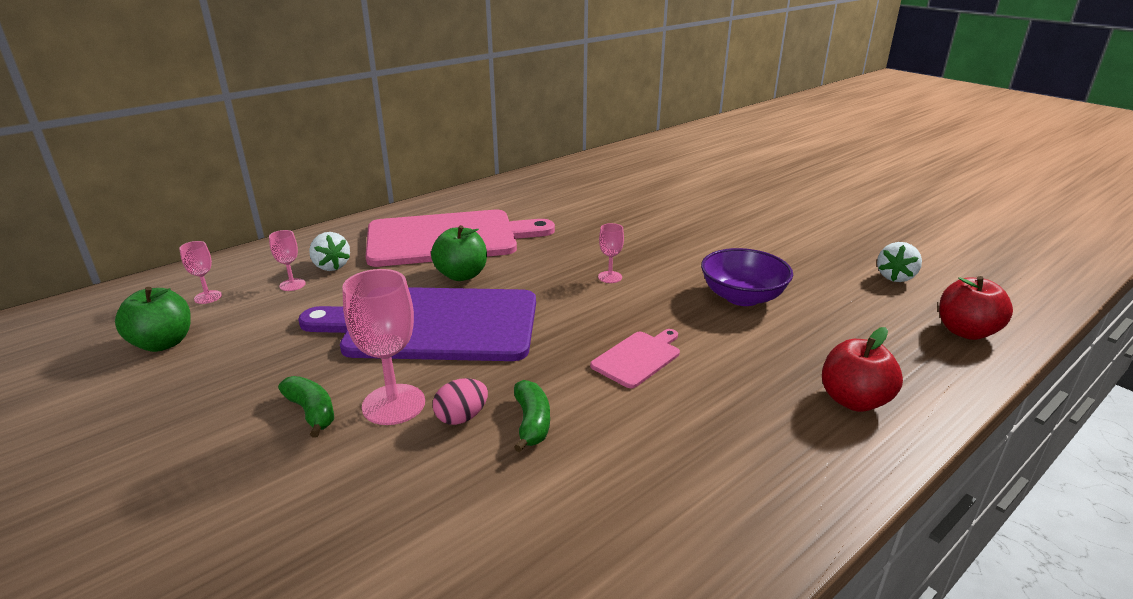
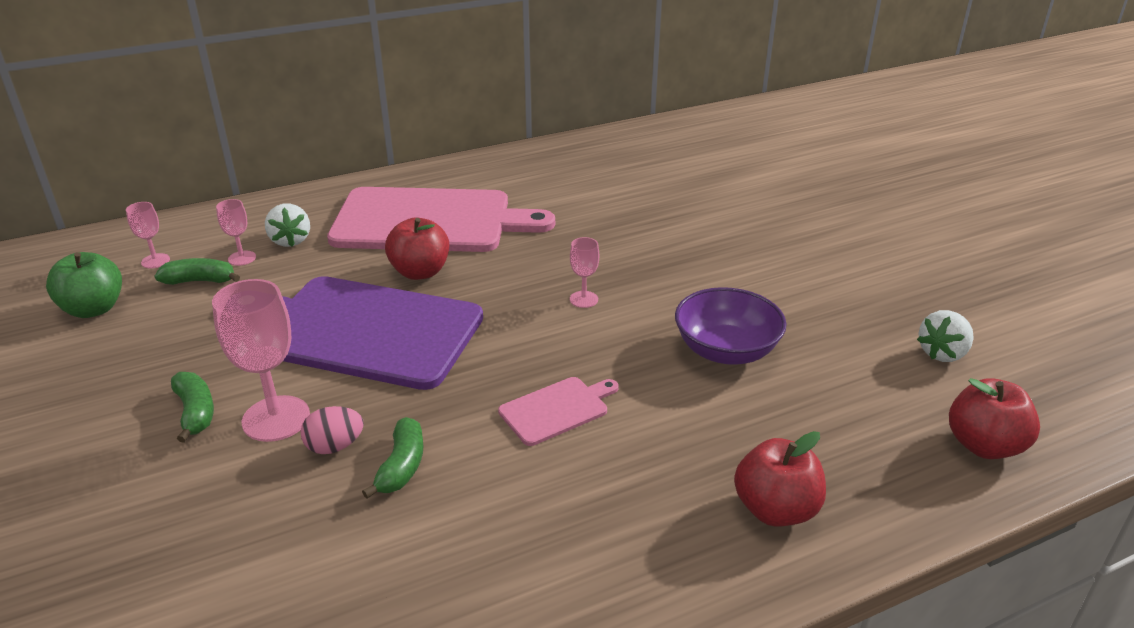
camera: 15 degrees right, 5 degrees up
green apple [431,225,487,281] -> red apple [385,218,449,280]
none -> green banana [154,258,240,285]

